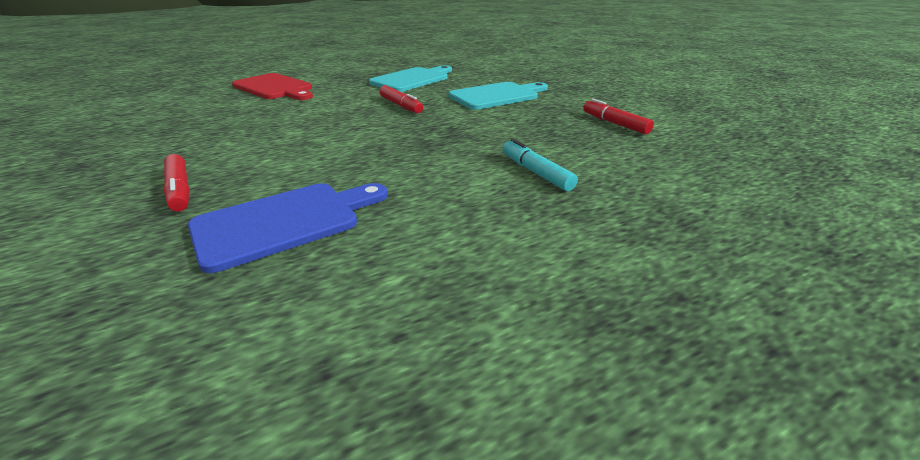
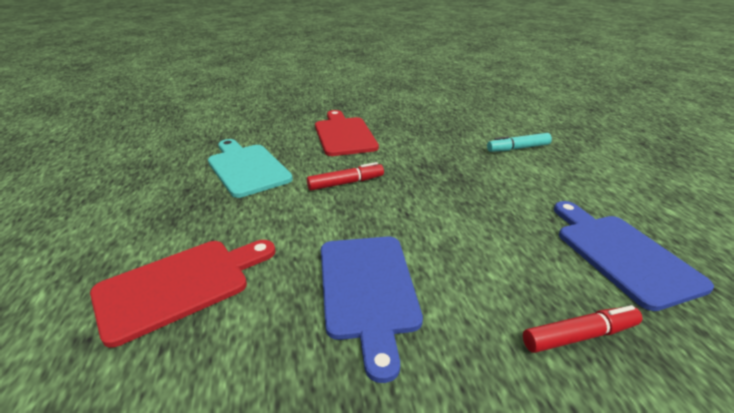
camera: 75 degrees left, 0 degrees up
turquoise cutting board [449,82,548,110] -> red cutting board [315,110,379,156]
red marker [583,99,654,134] -> none
none -> blue cutting board [321,236,423,383]

